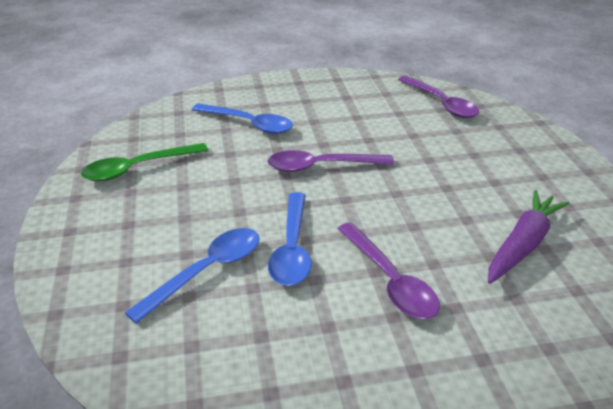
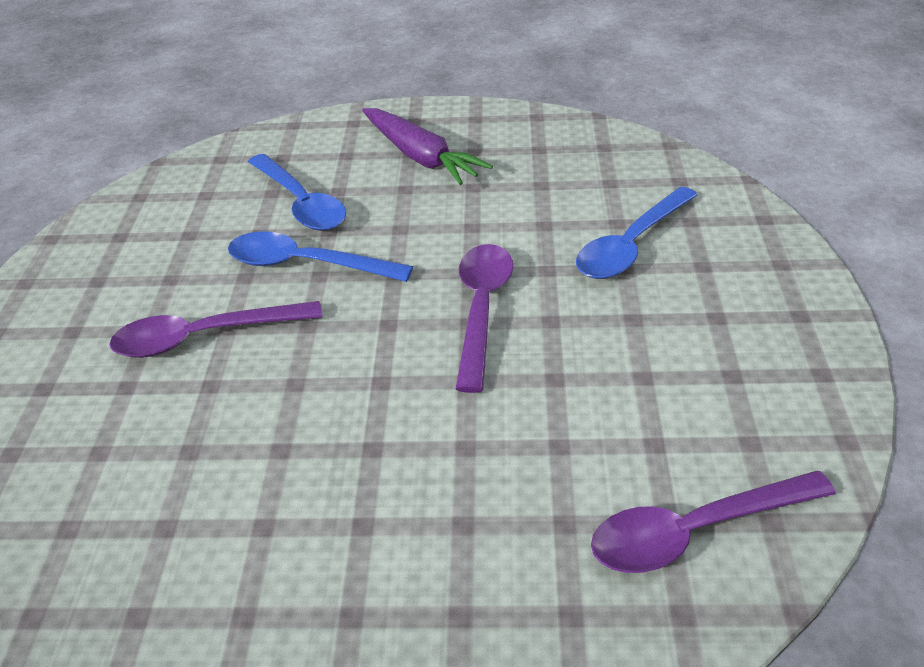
camera: 105 degrees right, 5 degrees up
green spoon [81,143,208,181] -> none
purple carrot [488,190,570,284] -> purple carrot moved to [362,108,493,185]

